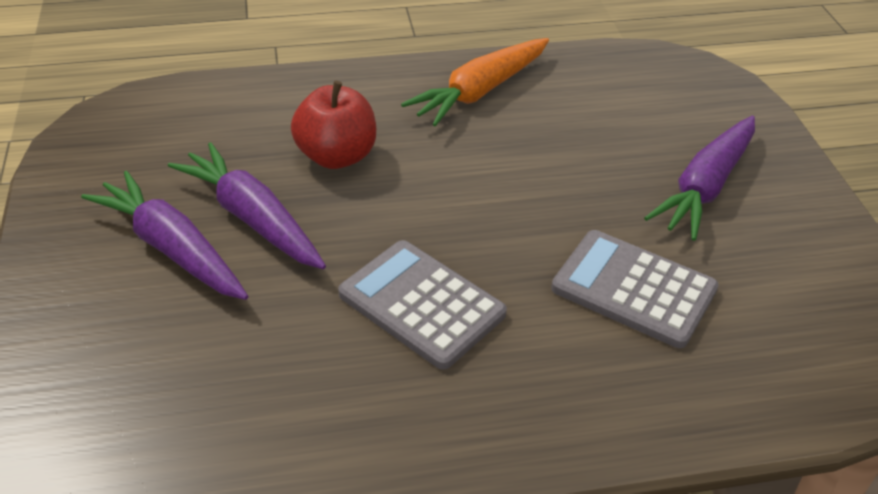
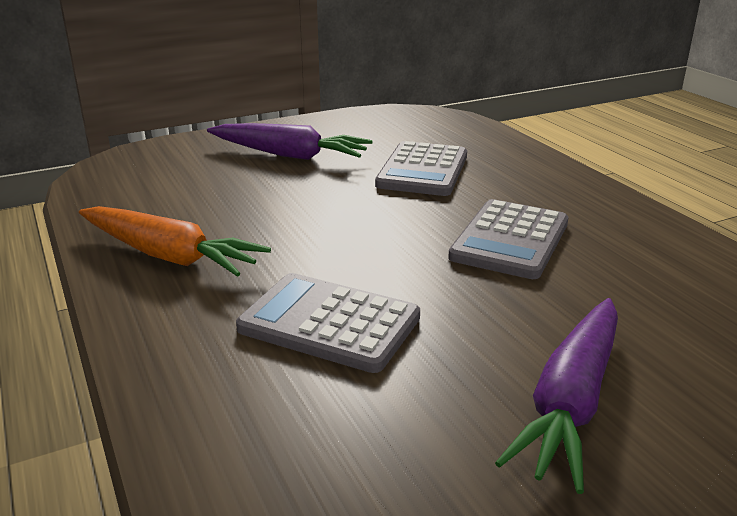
camera: 105 degrees left, 15 degrees down
purple carrot [168,142,326,269] -> none
red apple [291,81,376,169] -> grey calculator [236,273,420,373]

